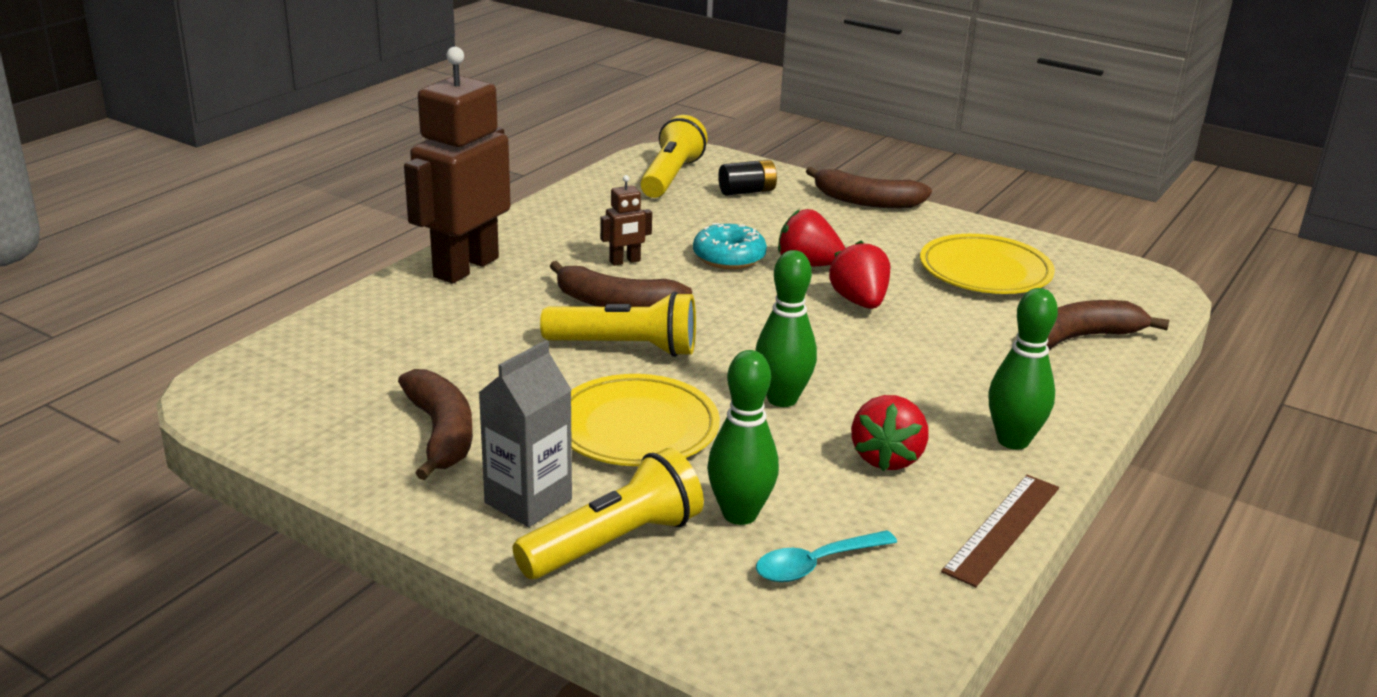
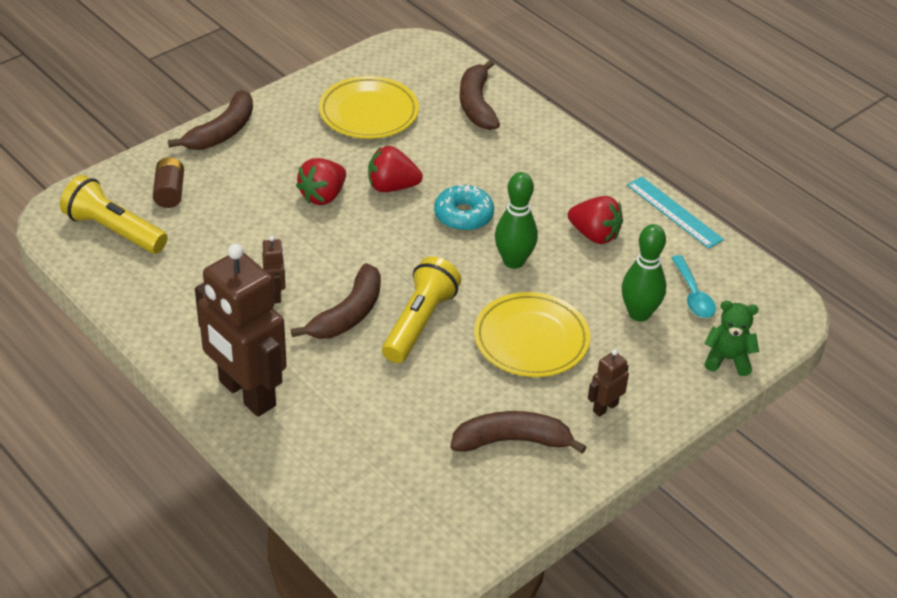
camera: 75 degrees left, 15 degrees up
grey carton [479,340,572,527] -> brown robot [588,349,629,417]
yellow flashlight [513,448,704,579] -> none
turquoise donut [693,223,767,269] -> turquoise donut moved to [434,184,494,231]
black battery [718,160,777,196] -> brown battery [153,157,184,208]
brown ruler [941,475,1059,587] -> turquoise ruler [627,177,724,249]
green bowling pin [989,288,1058,450] -> none
none -> green teddy bear [704,301,759,376]

